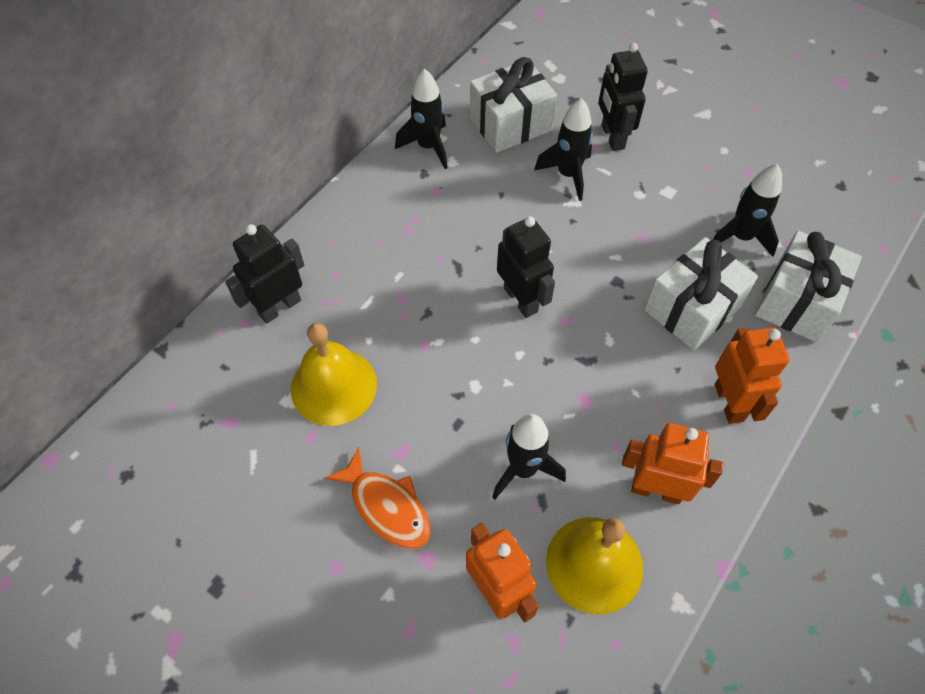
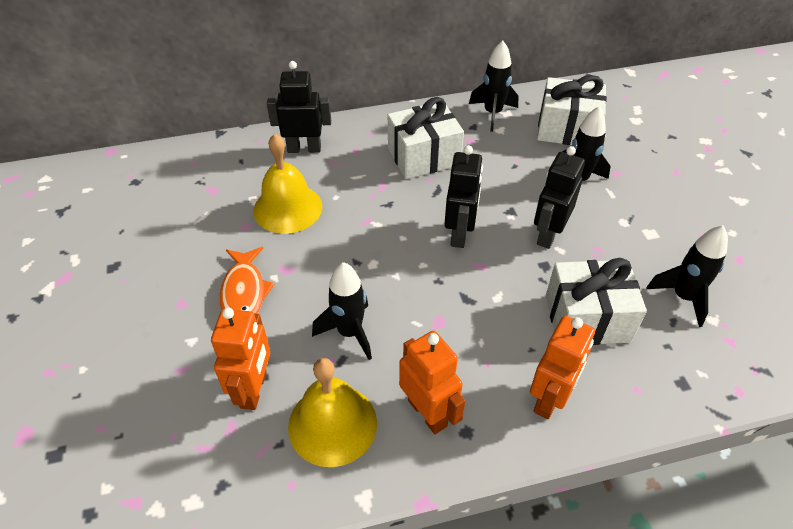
camera: 40 degrees right, 10 degrees down
black robot [598,43,648,151] -> black robot moved to [534,146,585,249]
white gift [755,231,862,342] -> white gift moved to [388,97,464,179]

